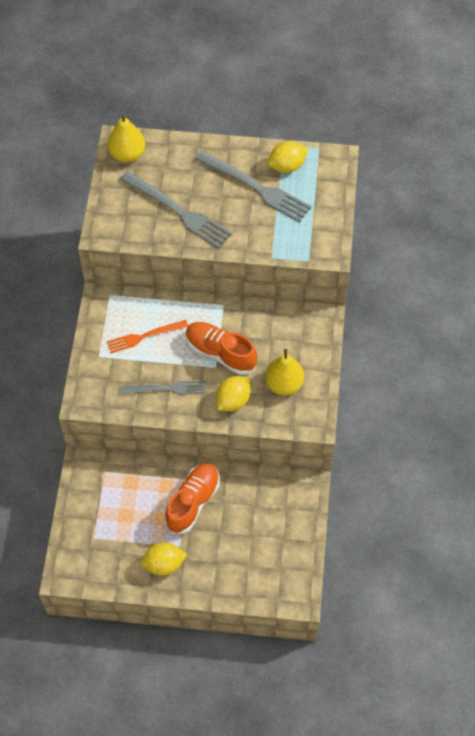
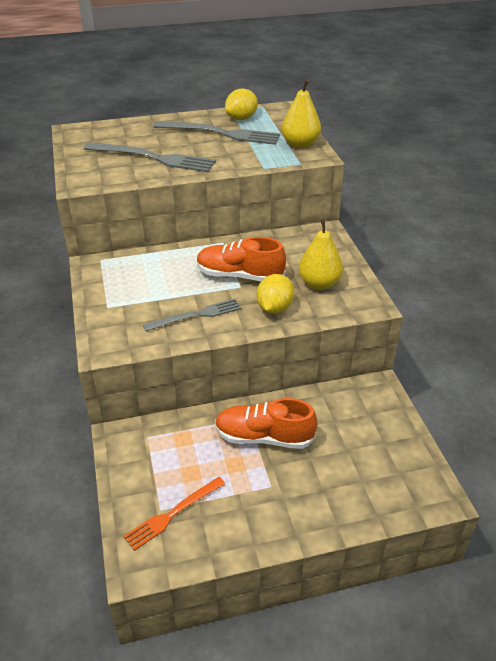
camera: 20 degrees left, 20 degrees down
yellow pear [107,114,145,162] -> yellow pear moved to [282,79,321,148]
orange fork [107,320,188,353] -> orange fork moved to [123,477,225,551]
yellow lemon [140,542,187,576] -> none
orange shoe [165,463,220,534] -> orange shoe turned 90 degrees counterclockwise [215,398,318,449]

